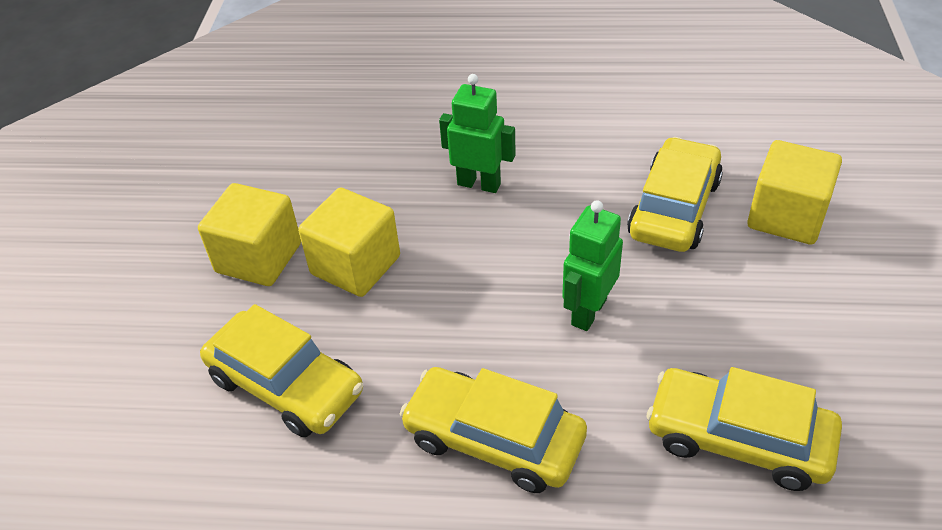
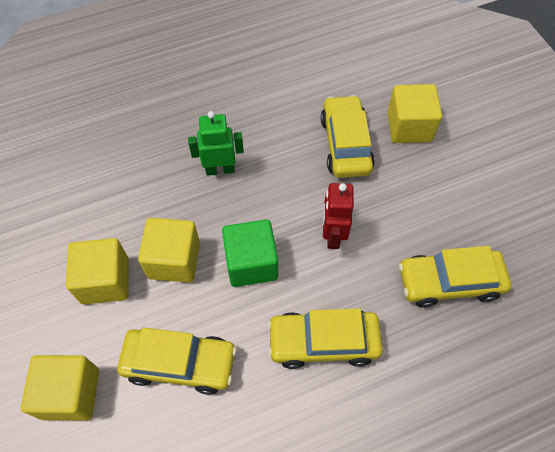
camera: 30 degrees left, 15 degrees up
green robot [562,200,623,331] -> red robot [323,183,354,249]
none -> yellow cube [21,355,99,421]
none -> green cube [222,219,278,287]

